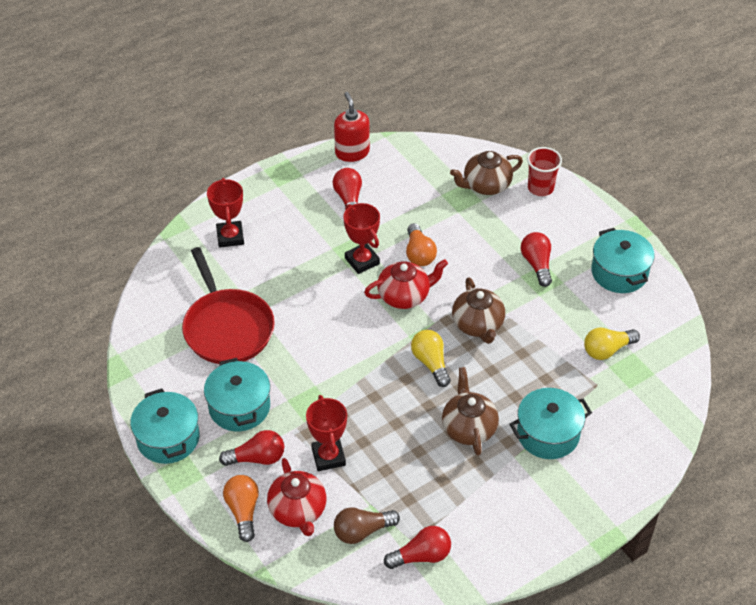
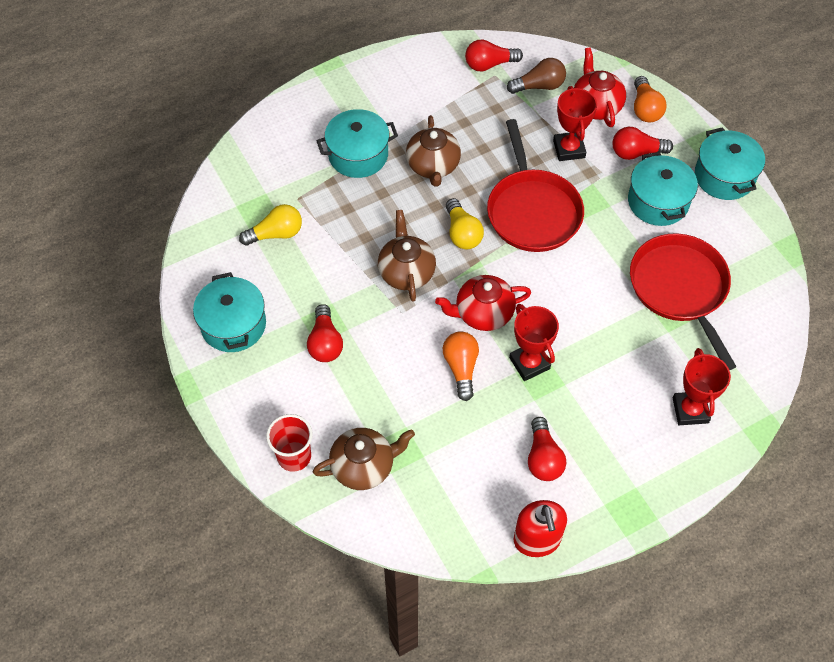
camera: 175 degrees left, 10 degrees up
none -> red pan [487,119,584,252]

